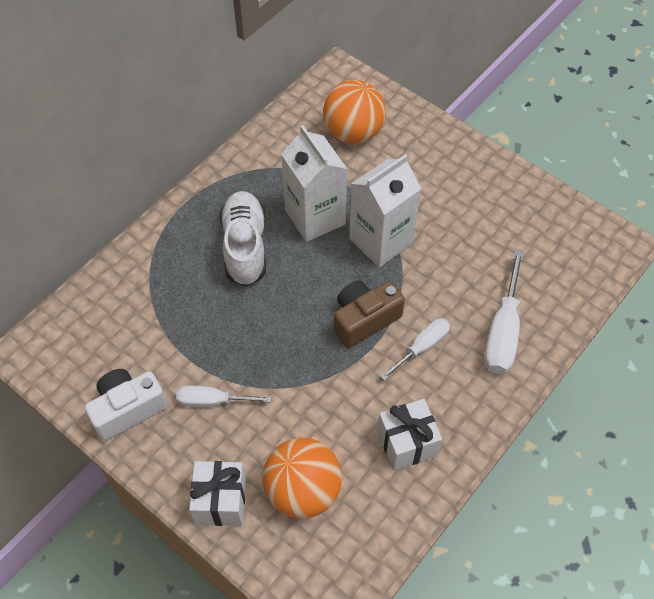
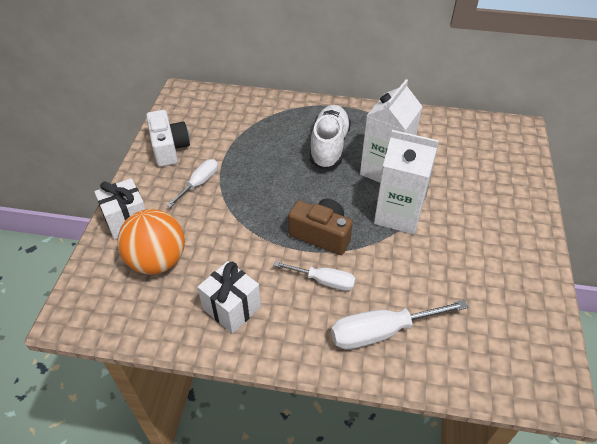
camera: 60 degrees right, 10 degrees down
white camera [84,369,168,441] -> white camera turned 45 degrees clockwise [146,110,190,167]
white screwdriver [176,385,271,407] -> white screwdriver turned 60 degrees clockwise [166,159,218,208]
white shoe [220,191,266,286] -> white shoe turned 45 degrees counterclockwise [309,105,351,169]
orange ball [323,80,386,144] -> none

